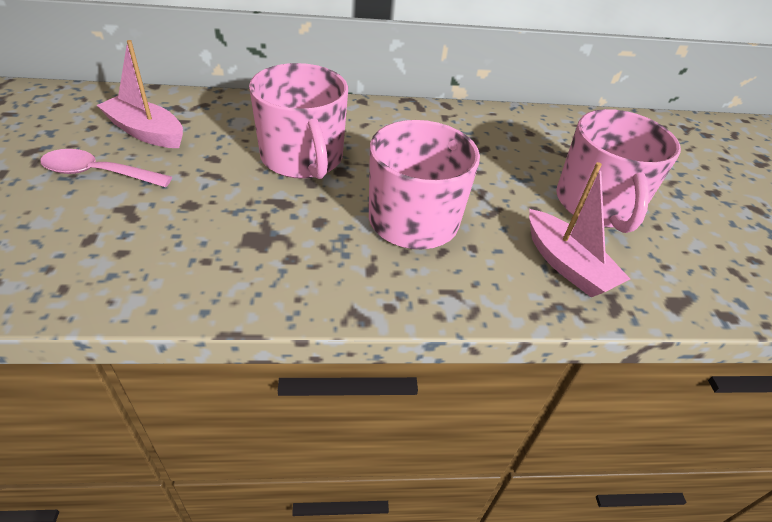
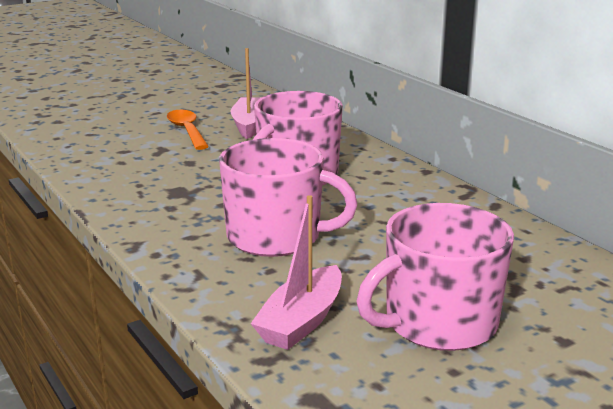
camera: 65 degrees right, 20 degrees down
pink spoon [40,149,172,187] -> orange spoon [167,110,209,150]

